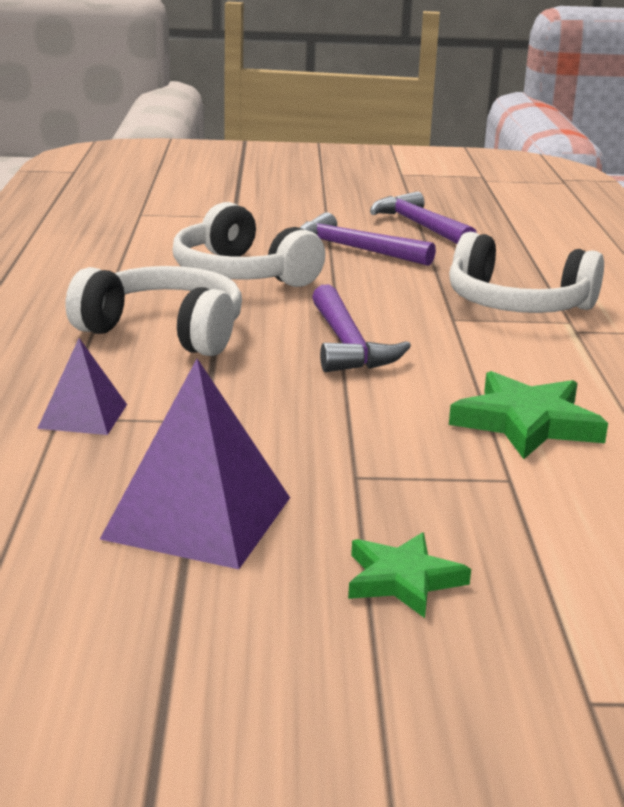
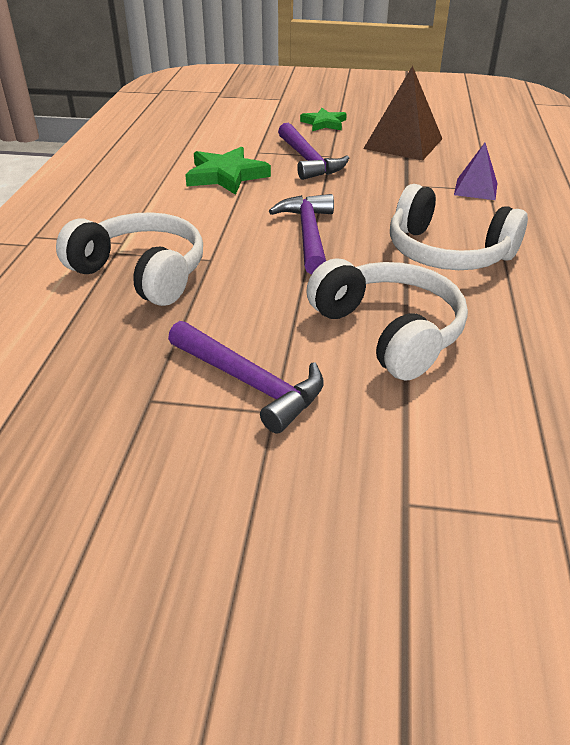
camera: 170 degrees left, 15 degrees up
purple pyramid [100,359,290,569] -> brown pyramid [363,66,442,160]
purple hammer [370,191,477,244] -> purple hammer moved to [278,123,349,180]

